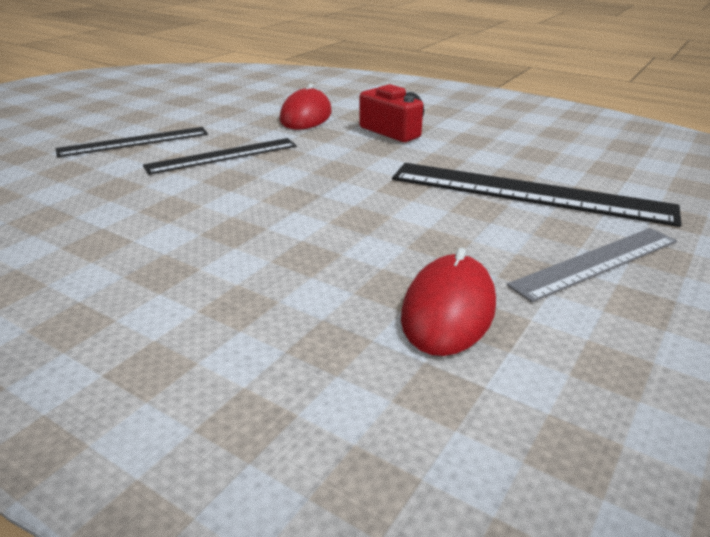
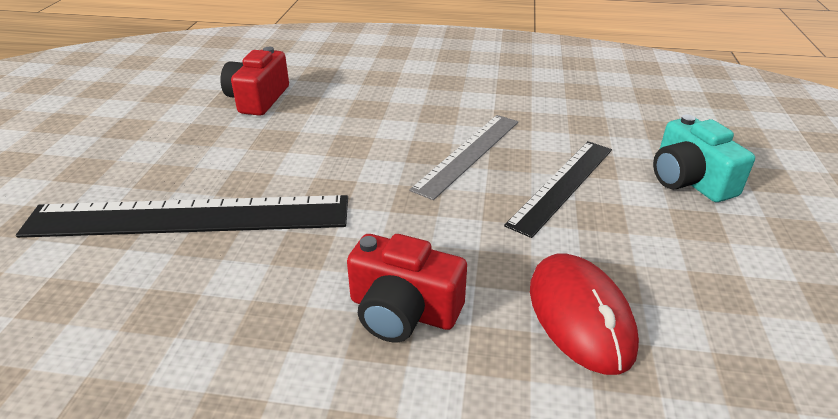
camera: 155 degrees right, 5 degrees up
black ruler [56,127,208,157] -> turquoise camera [653,114,755,202]
red mouse [401,248,496,356] -> red camera [220,47,289,116]
grey ruler [507,228,677,302] -> grey ruler moved to [409,115,518,200]

